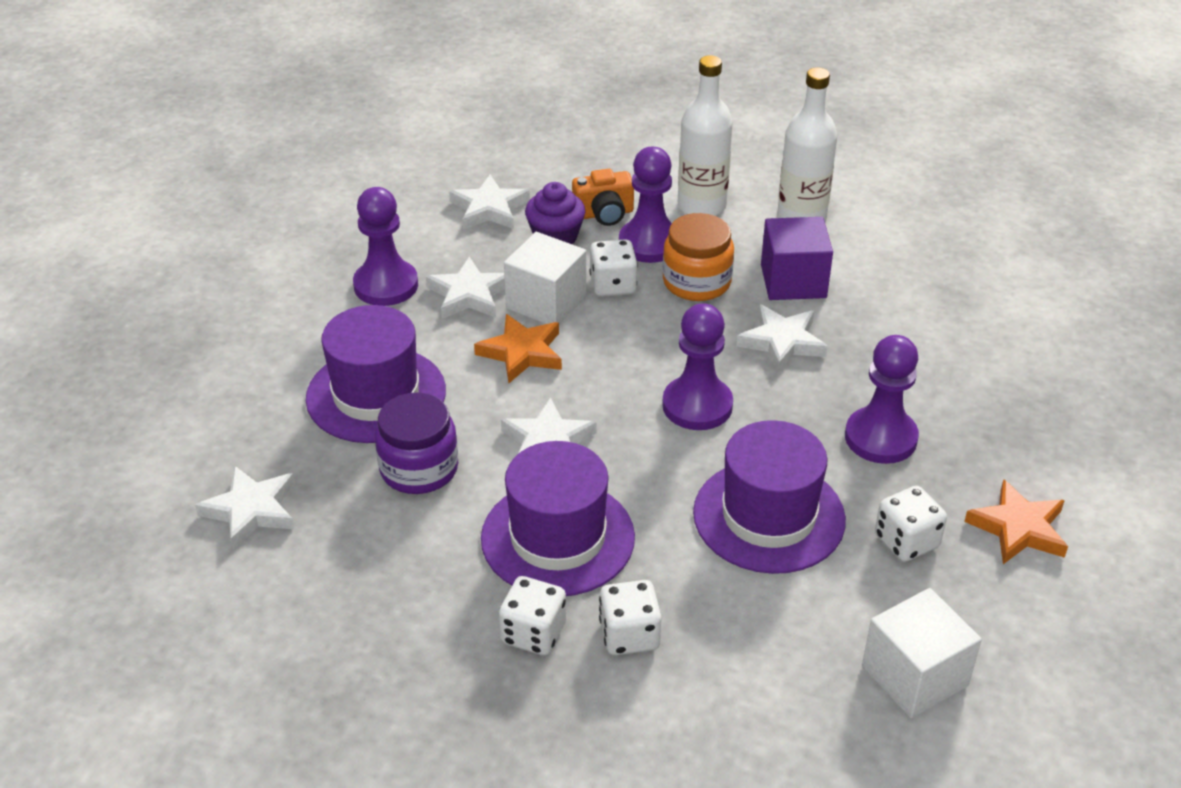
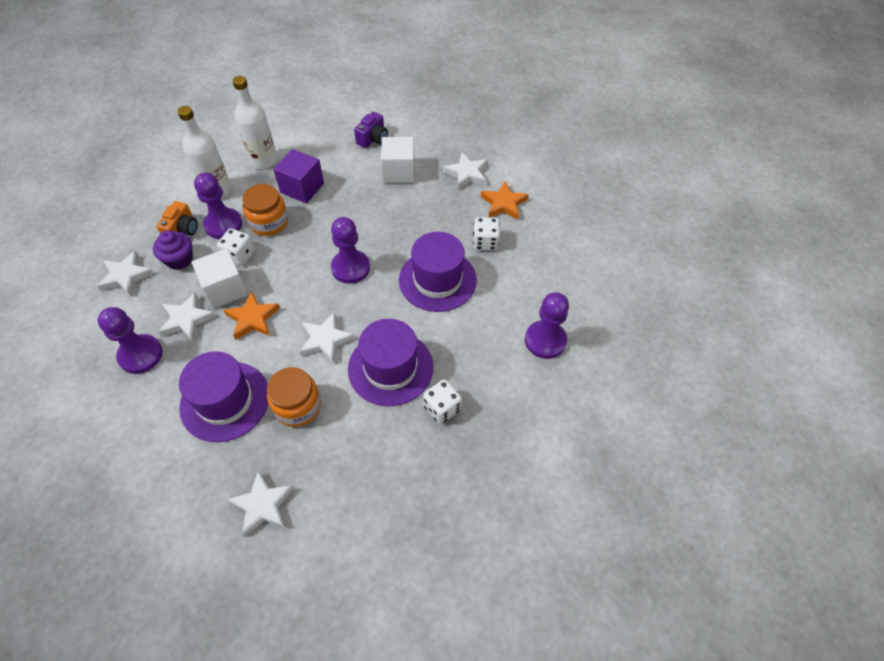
camera: 60 degrees left, 15 degrees up
purple jar [375,393,458,494] -> orange jar [267,367,321,427]
white dice [599,580,662,655] -> none
white star [736,304,828,373] -> white star moved to [443,152,488,189]
purple pawn [845,335,919,464] -> purple pawn moved to [525,292,569,359]
white cube [862,588,982,718] -> white cube moved to [381,137,415,183]
none -> purple camera [354,112,388,148]

